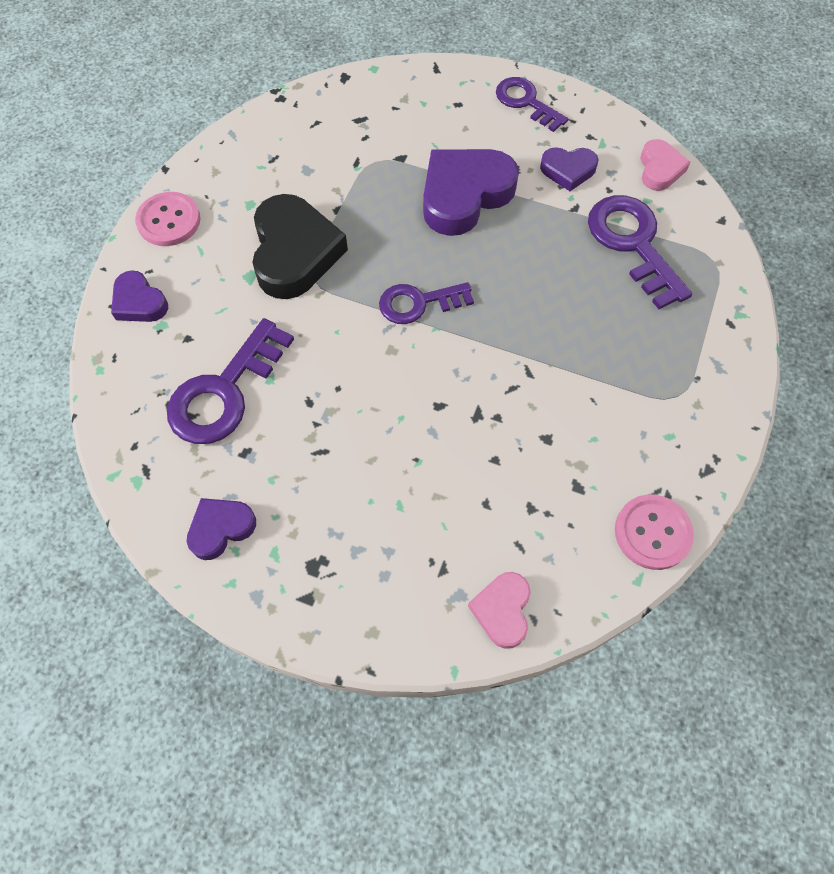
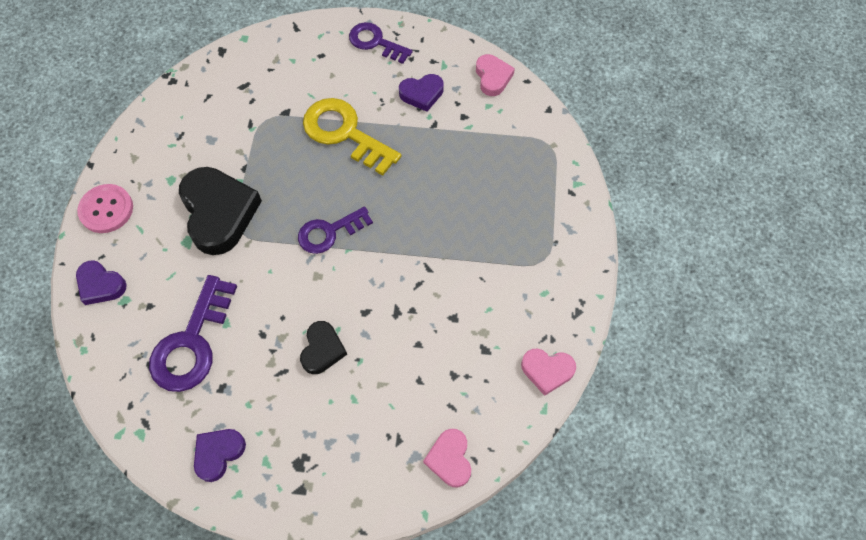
camera: 15 degrees left, 0 degrees up
purple heart [423,149,519,236] -> yellow key [303,98,401,176]
purple key [588,195,692,309] -> none
pink button [615,494,694,570] -> pink heart [521,349,576,396]
none -> black heart [300,321,347,374]

